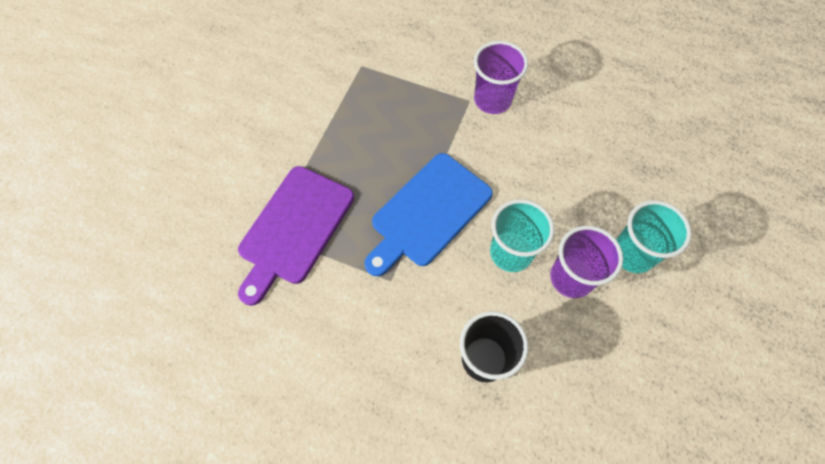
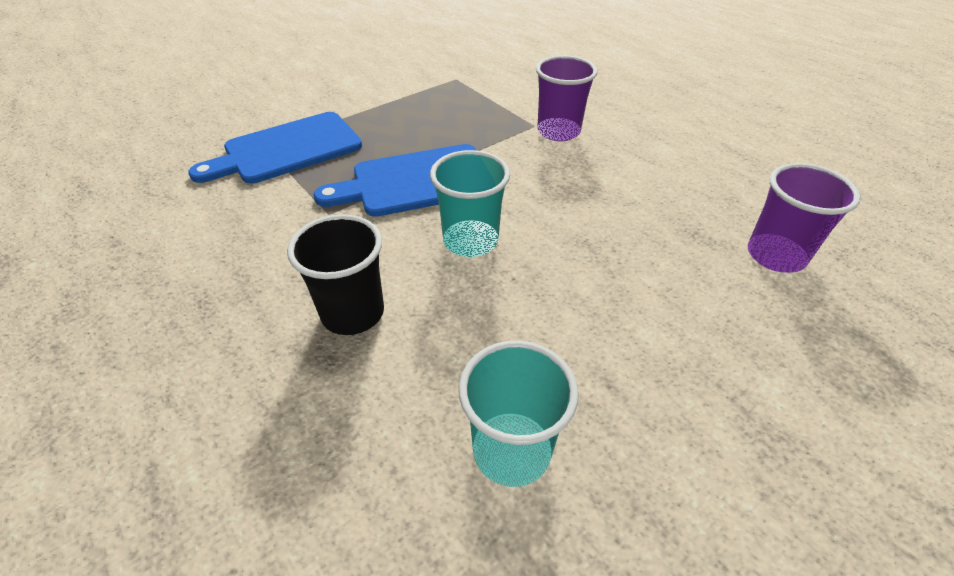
camera: 30 degrees right, 20 degrees down
purple cutting board [238,166,354,306] -> blue cutting board [188,112,362,184]
purple cup [550,226,623,298] -> purple cup moved to [748,163,861,273]
turquoise cup [616,200,692,273] -> turquoise cup moved to [459,341,579,487]

